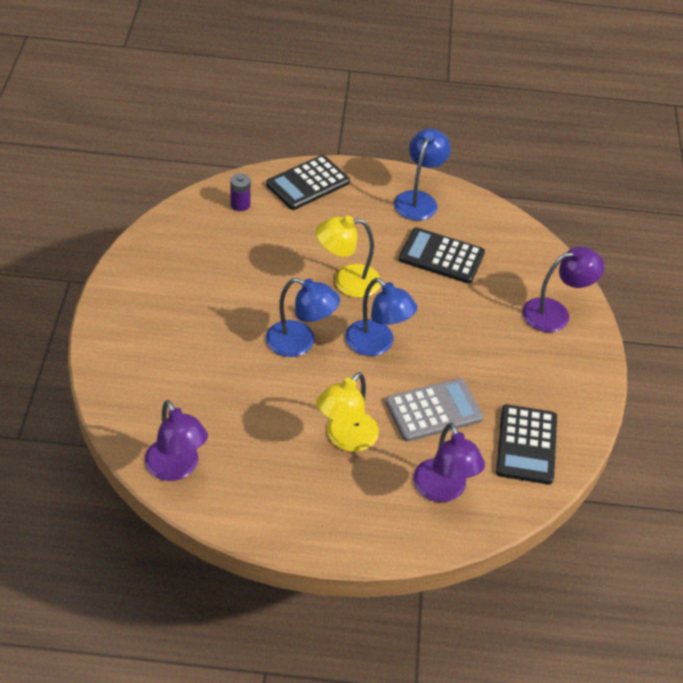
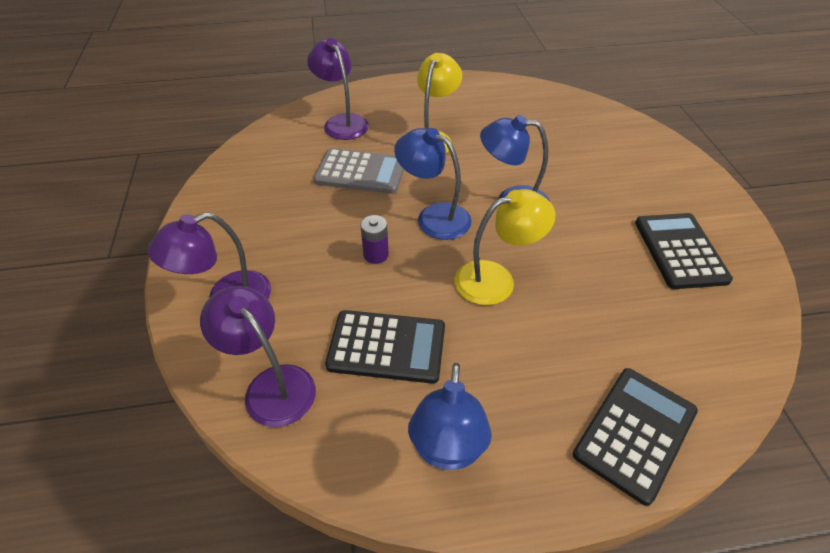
camera: 170 degrees right, 0 degrees up
purple lamp [145,400,208,481] -> purple lamp moved to [200,286,316,427]
purple battery [230,173,251,211] -> purple battery moved to [360,215,389,264]
grey calculator [386,378,483,442] -> grey calculator turned 135 degrees counterclockwise [314,148,404,194]
black calculator [496,404,557,484] -> black calculator moved to [635,213,733,289]

